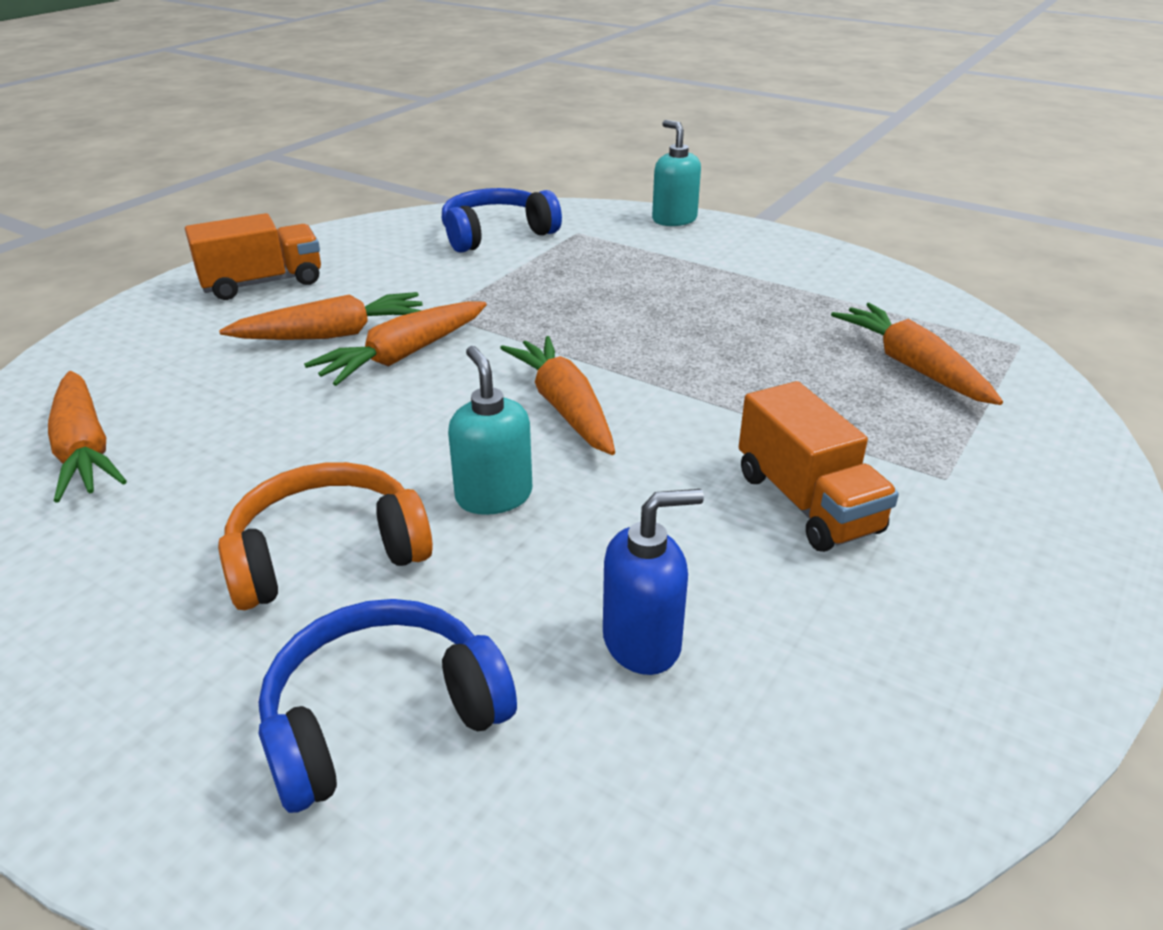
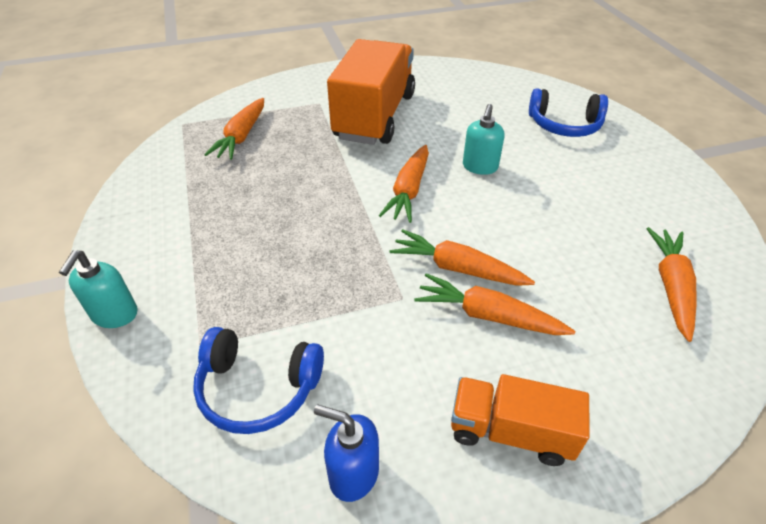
camera: 140 degrees left, 10 degrees up
orange headphones [218,462,433,610] -> none
orange carrot [304,301,487,386] -> orange carrot turned 150 degrees counterclockwise [389,229,535,286]
blue soap dispenser [603,489,704,675] -> blue soap dispenser moved to [314,405,379,502]
orange truck [739,381,899,552] -> orange truck [327,39,415,145], size x1.84

